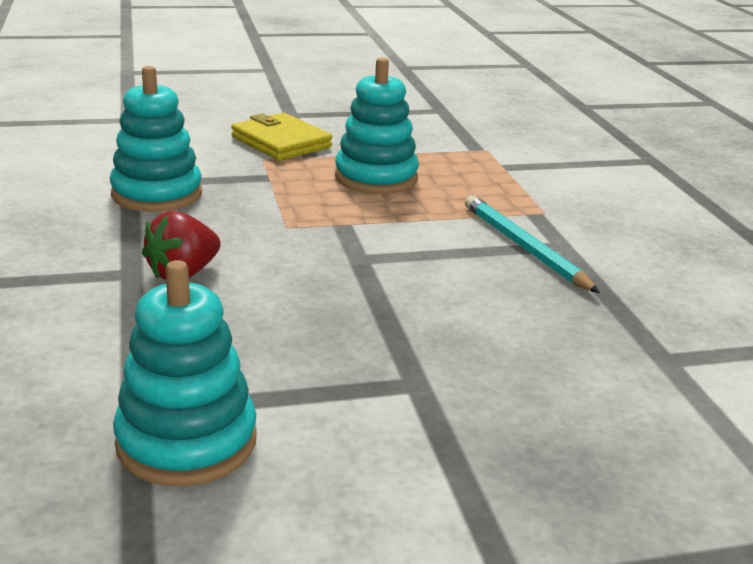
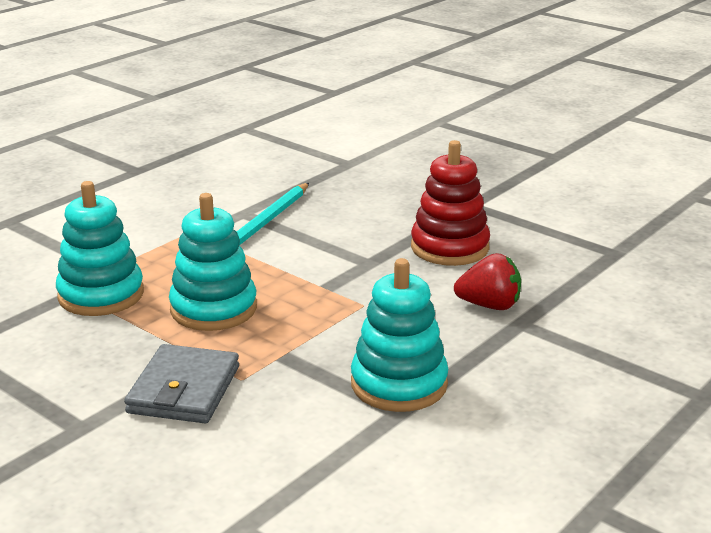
camera: 125 degrees left, 0 degrees up
turquoise stacking toy [113,260,256,486] -> turquoise stacking toy moved to [56,181,144,316]
yellow wallet [231,113,333,161] -> grey wallet [124,344,239,423]
none -> red stacking toy [411,140,490,266]

